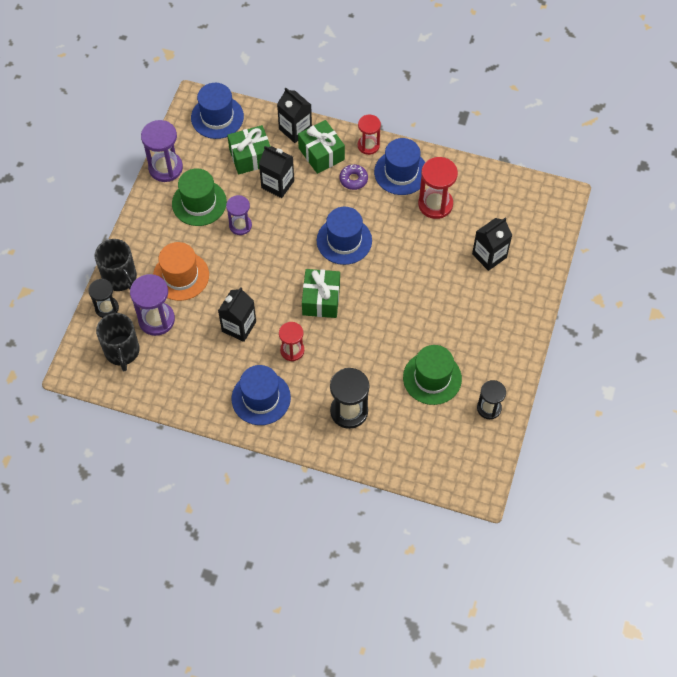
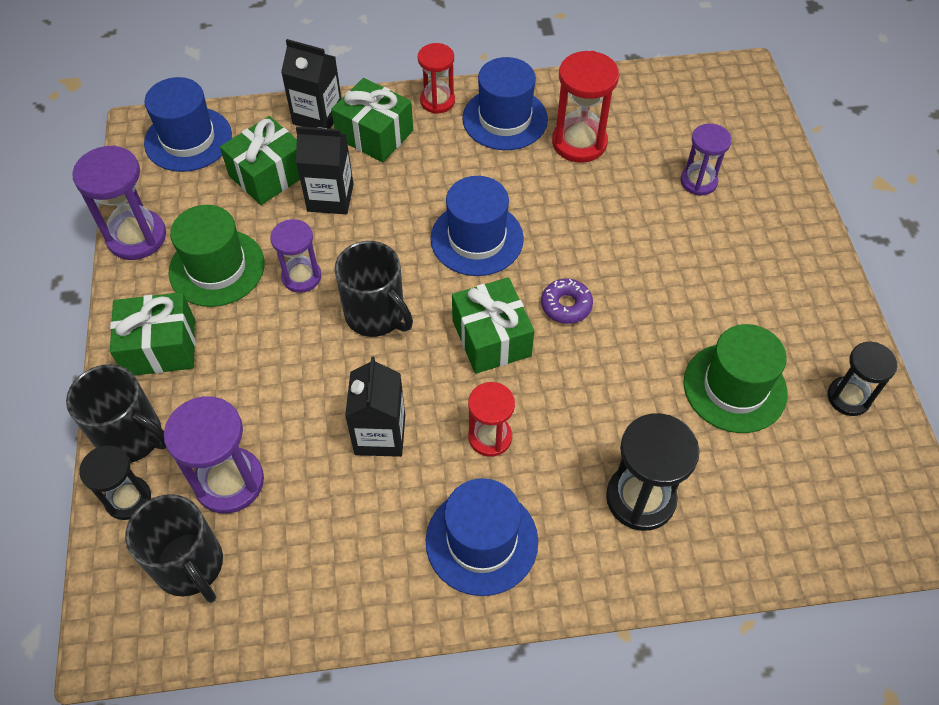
camera: 25 degrees left, 5 degrees down
orange hat [153,242,209,301] -> none
purple donut [340,164,368,190] -> purple donut moved to [541,279,593,324]
black carton [472,218,512,271] -> purple hourglass [680,123,732,195]
none -> green gift [110,292,195,376]
none -> black mug [335,241,413,337]

